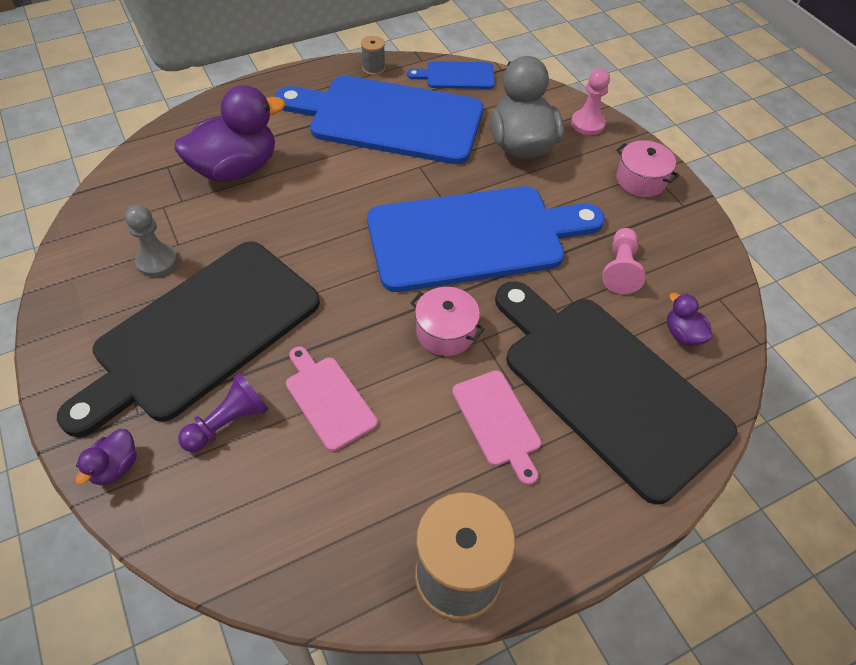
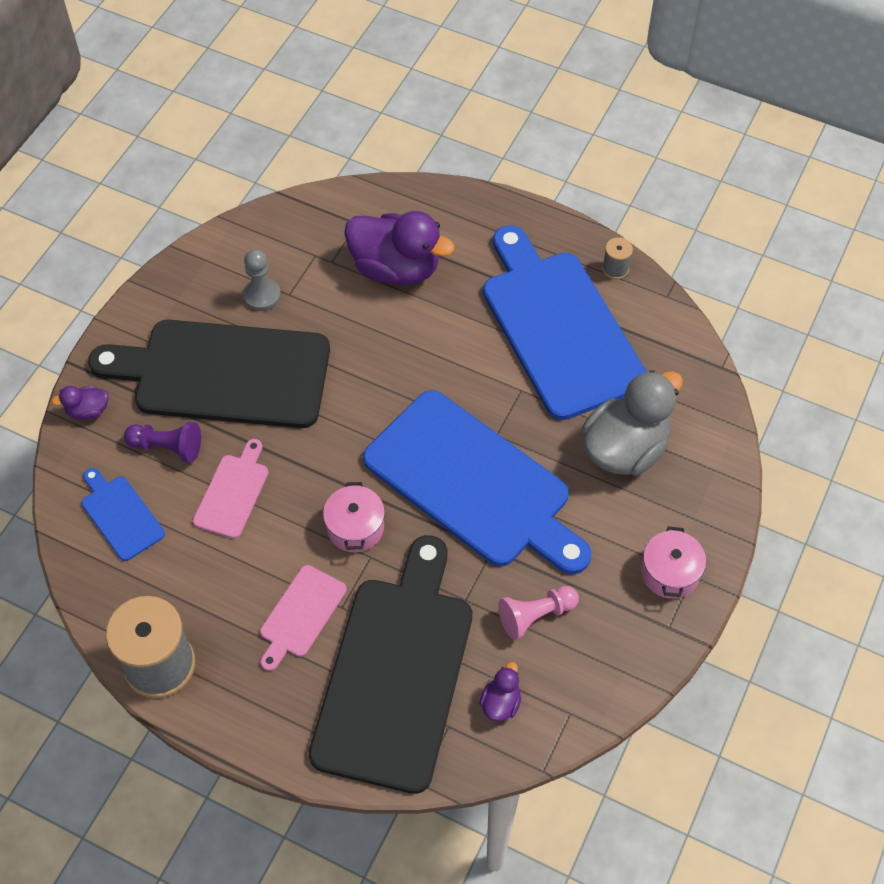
camera: 55 degrees right, 5 degrees up
blue cutting board [407,61,495,89] -> blue cutting board moved to [82,468,165,561]
pink pawn [571,68,610,135] -> none

